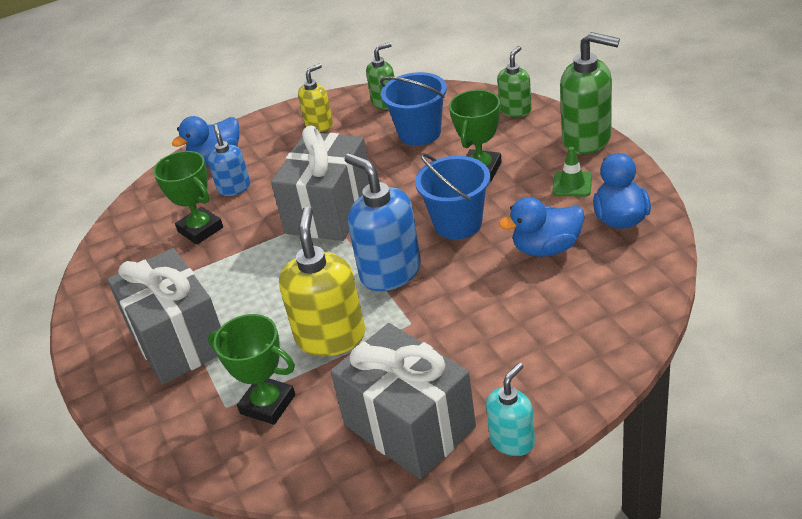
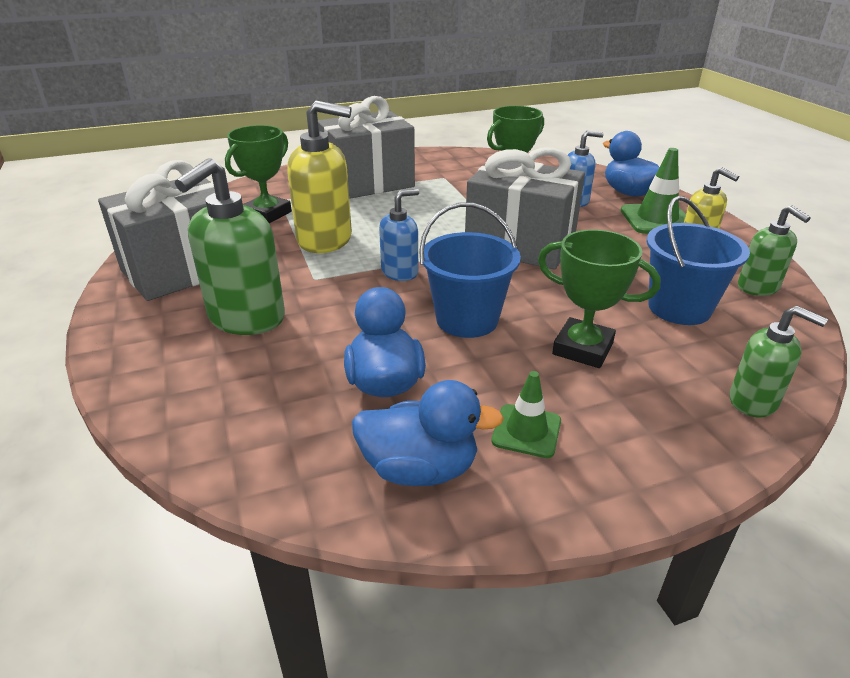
camera: 90 degrees right, 5 degrees down
blue soap dispenser [345,153,421,291] -> blue soap dispenser [379,189,419,281], size x0.58
turquoise soap dispenser [486,363,535,456] -> none
green soap dispenser [560,32,620,155] -> green soap dispenser moved to [175,158,285,335]
none -> green traffic cone [621,148,686,234]

